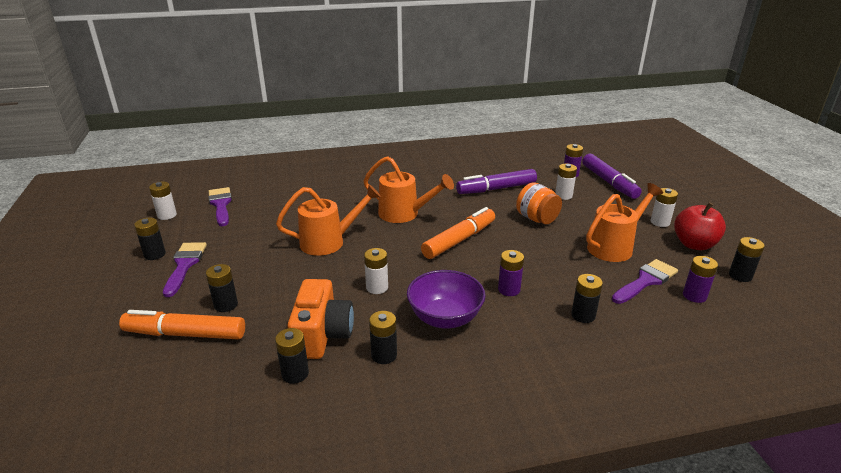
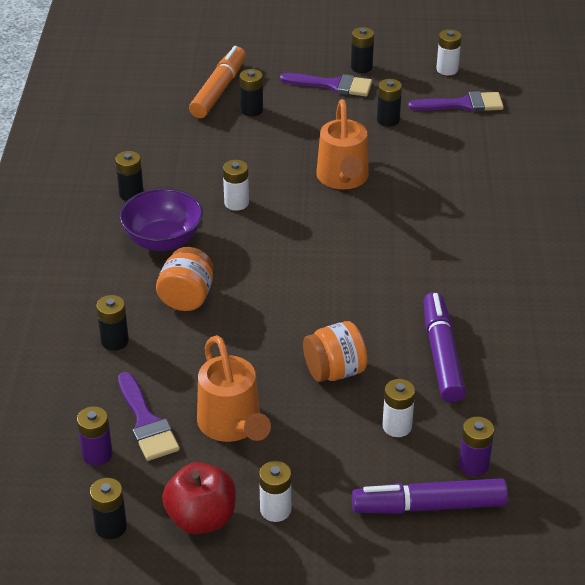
camera: 105 degrees right, 10 degrees up
black battery [275,328,309,384] -> black battery moved to [377,79,402,127]
orange camera [287,279,354,359] -> none
orange watering can [364,156,454,223] -> none
orange marker [421,207,495,259] -> none
purple battery [498,250,524,296] -> orange jar [156,247,214,311]

